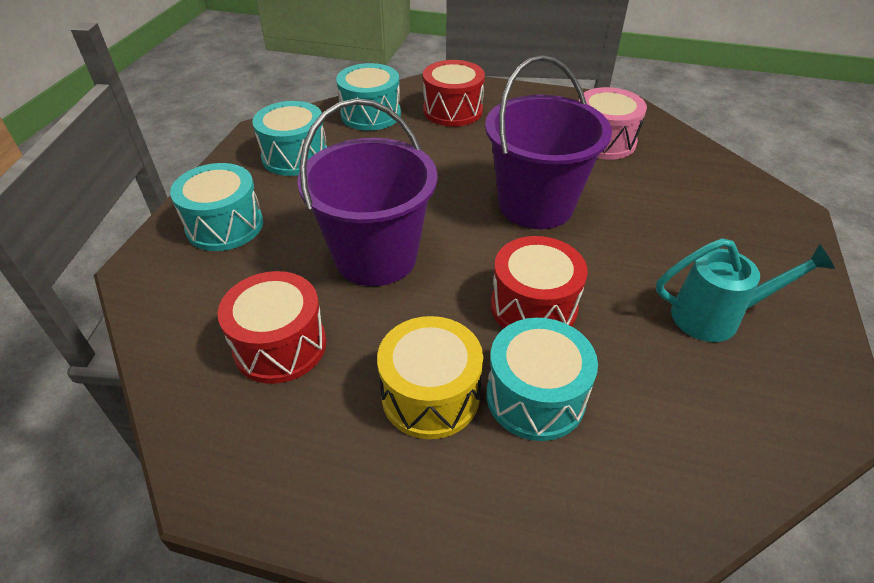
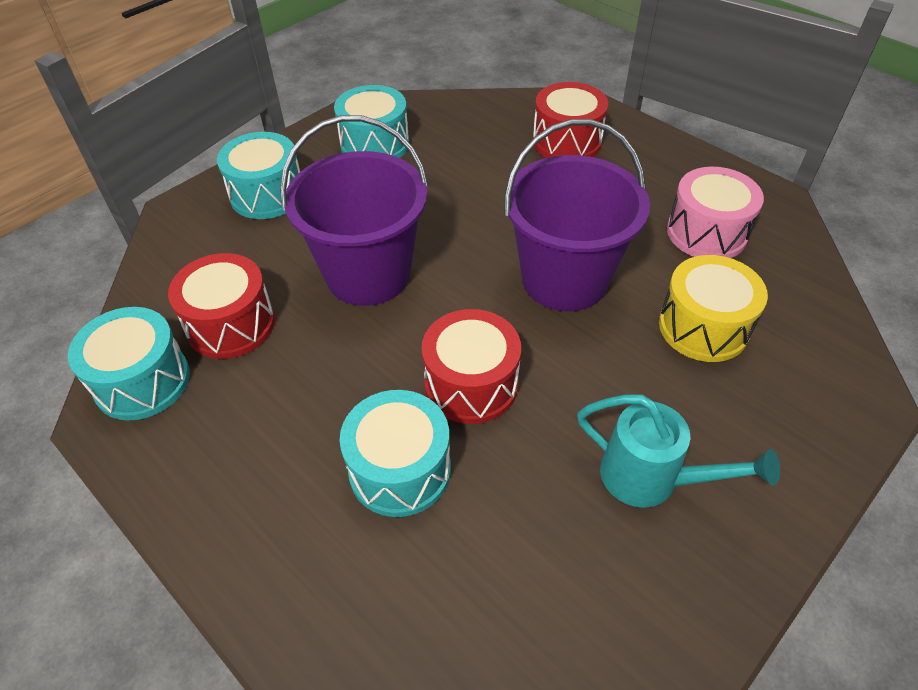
camera: 30 degrees right, 5 degrees up
turquoise drum [336,63,401,131] -> turquoise drum moved to [68,307,190,420]
yellow drum [377,316,483,439] -> yellow drum moved to [659,255,768,362]

